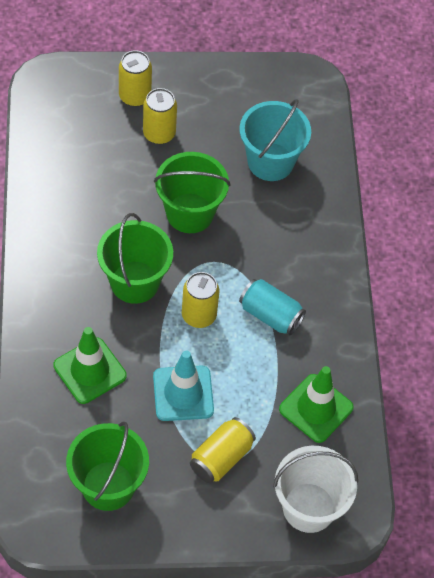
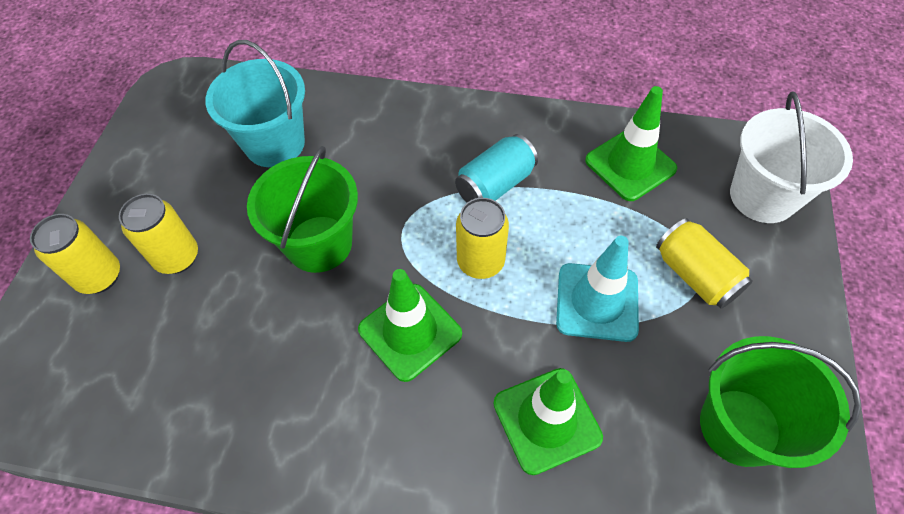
camera: 70 degrees left, 0 degrees up
green bucket [97,213,173,304] -> green traffic cone [358,269,462,382]

